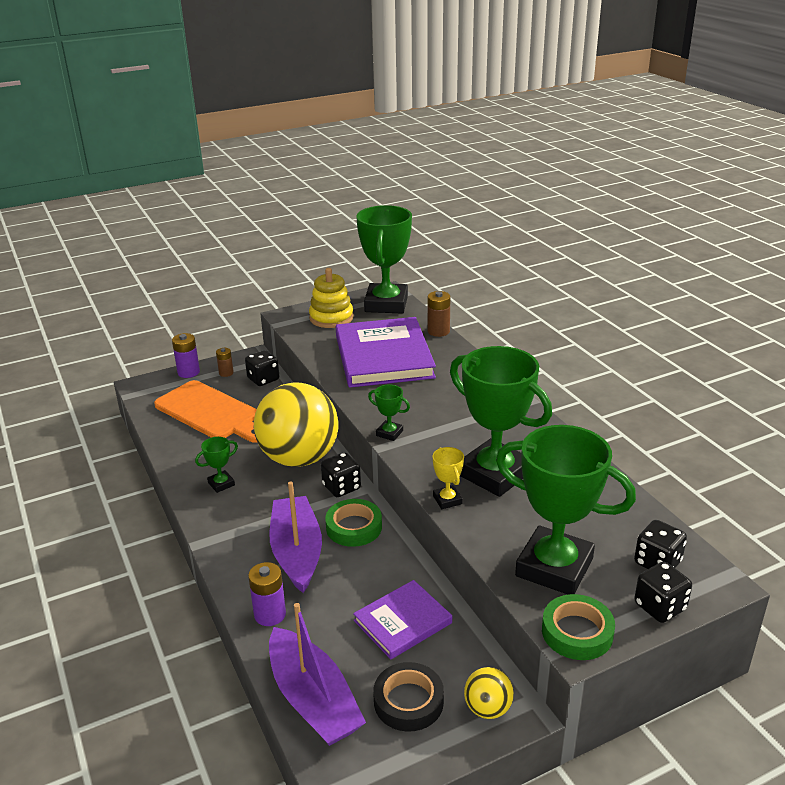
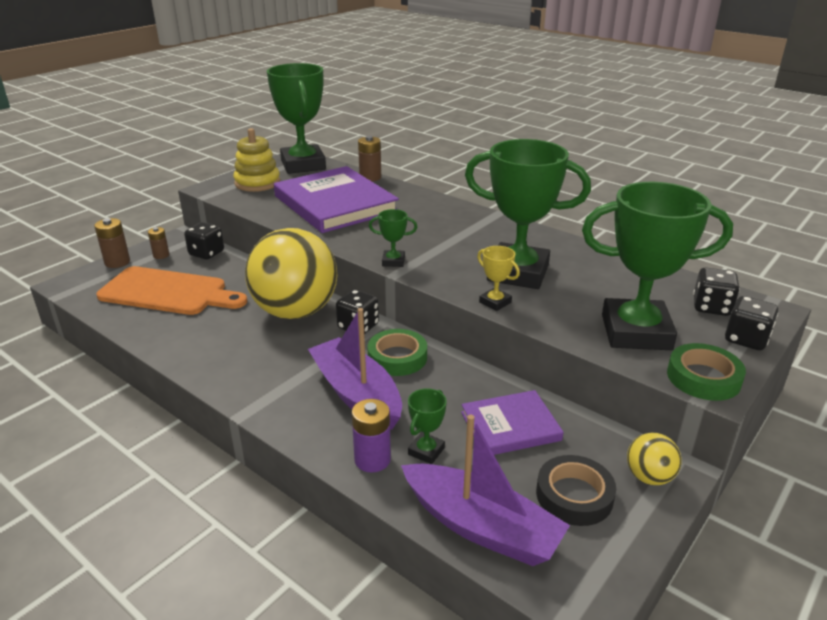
camera: 25 degrees left, 0 degrees up
purple battery [172,333,200,378] -> brown battery [94,218,130,268]
green trophy [195,437,238,493] -> green trophy moved to [408,388,447,464]
purple book [353,580,452,659] -> purple book turned 45 degrees clockwise [461,390,564,455]

